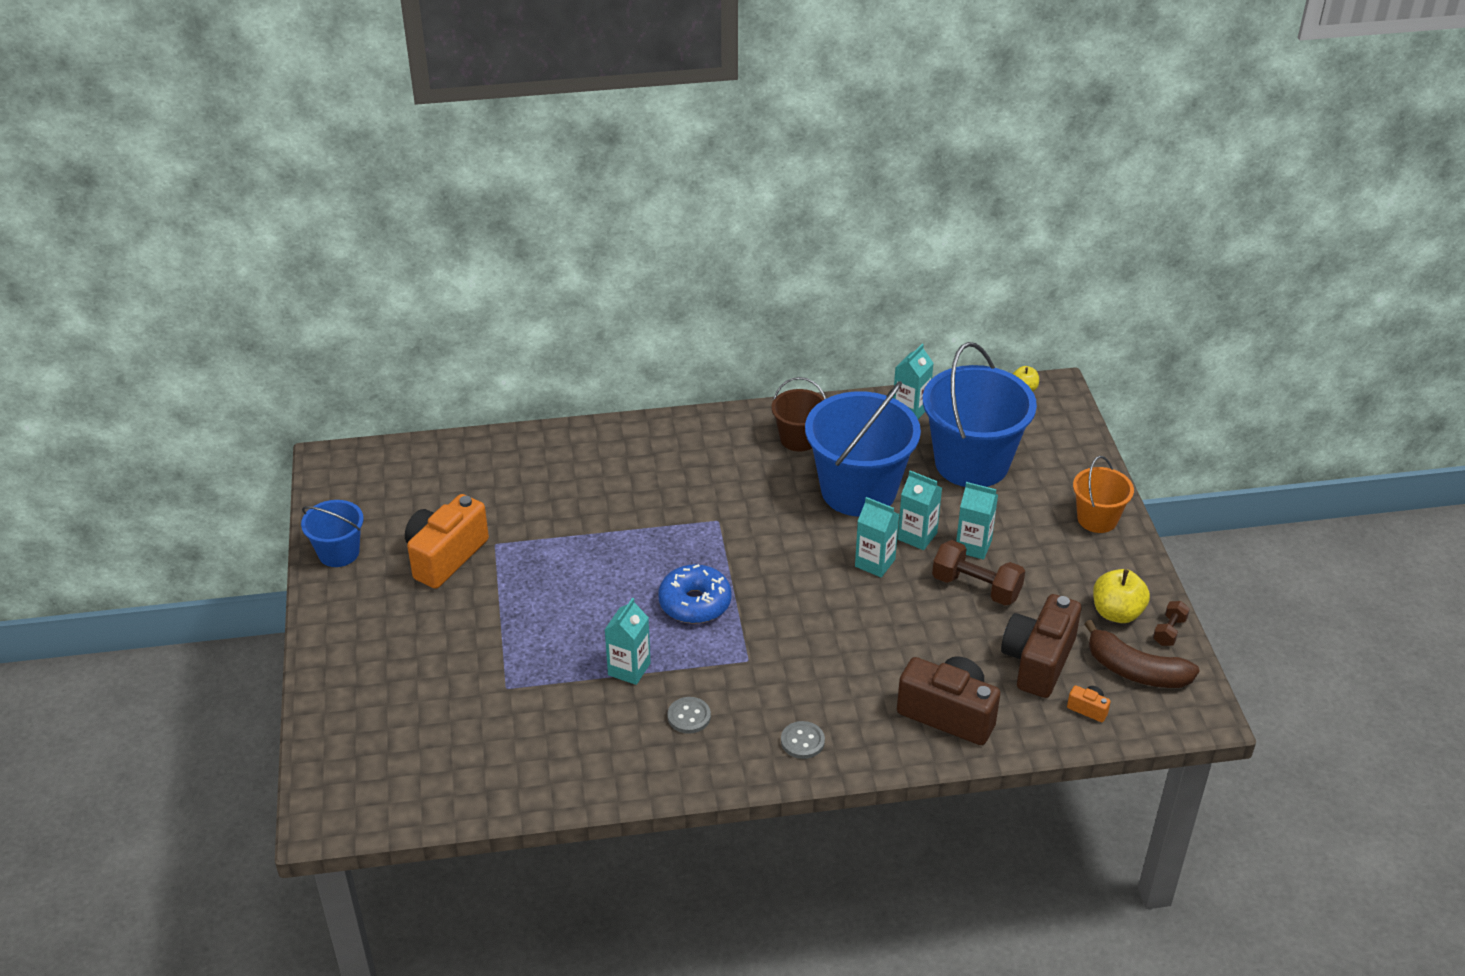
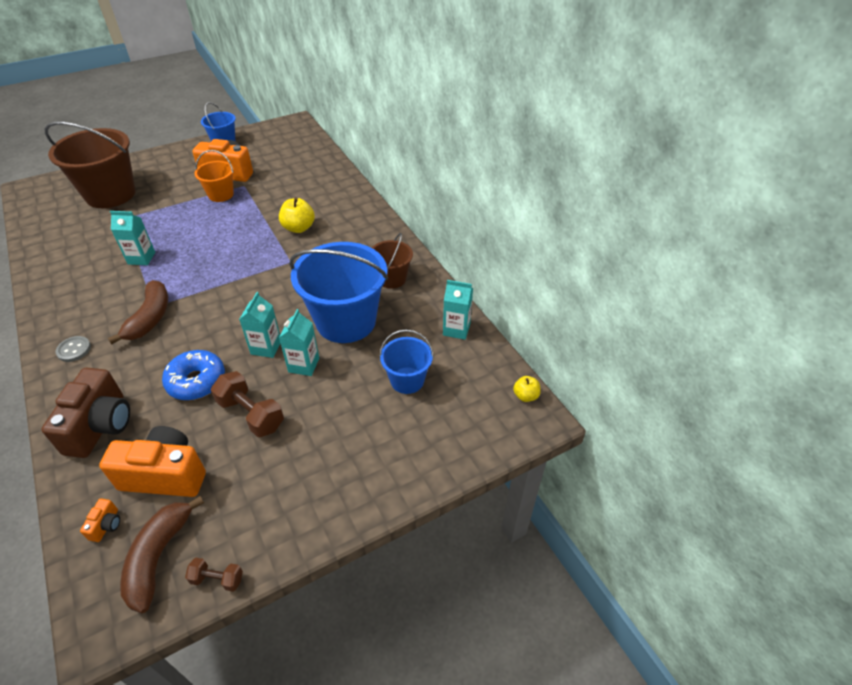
camera: 70 degrees right, 5 degrees up
blue donut [658,564,732,624] -> blue donut moved to [162,350,225,400]
grey button [667,697,711,734] -> none
blue bucket [923,342,1037,487] -> blue bucket [379,329,434,394], size x0.52
brown dumbbell [932,540,1025,606] -> brown dumbbell turned 60 degrees counterclockwise [211,371,284,437]
turquoise carton [956,482,998,560] -> none
brown camera [1001,594,1081,698] -> orange camera [99,426,206,497]
orange bucket [1073,456,1134,533] -> orange bucket moved to [194,150,234,202]
yellow apple [1093,569,1150,623] -> yellow apple moved to [279,197,315,233]
none -> brown bucket [45,122,136,208]
none -> brown banana [108,280,168,345]

